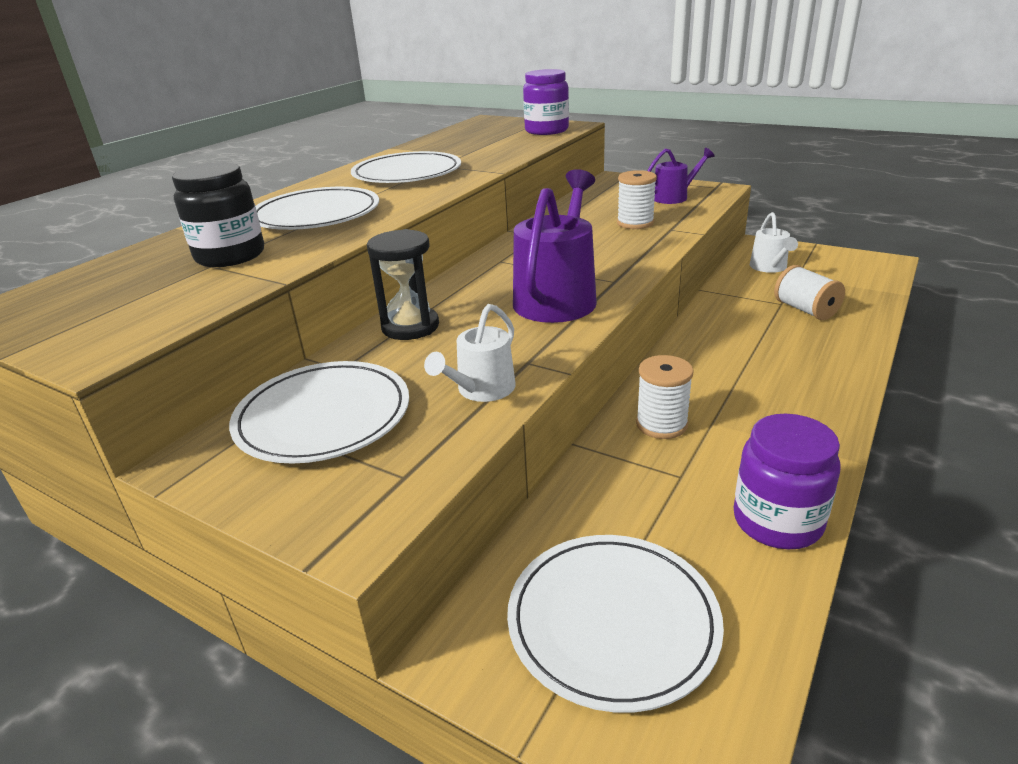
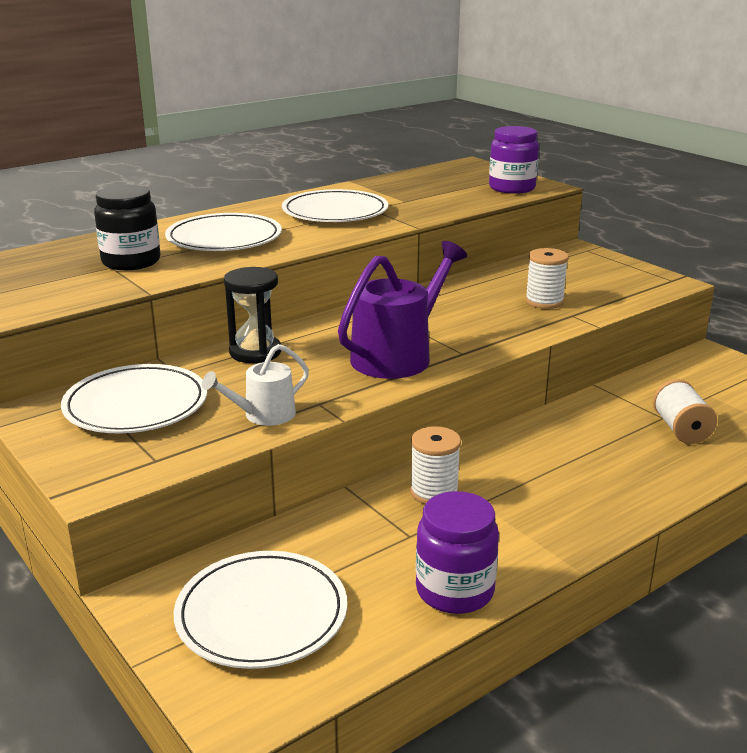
camera: 20 degrees right, 5 degrees down
purple watering can [647,148,714,204] -> none
white watering can [750,212,798,273] -> none

